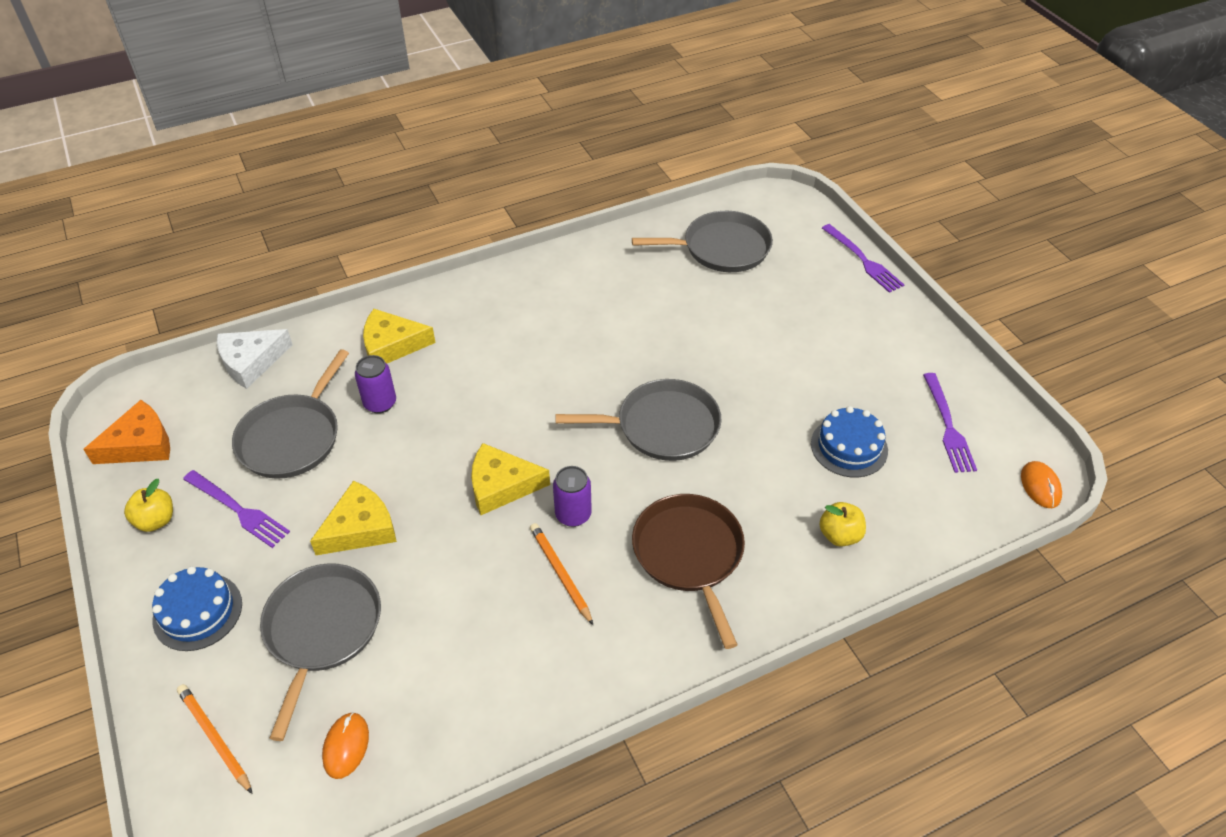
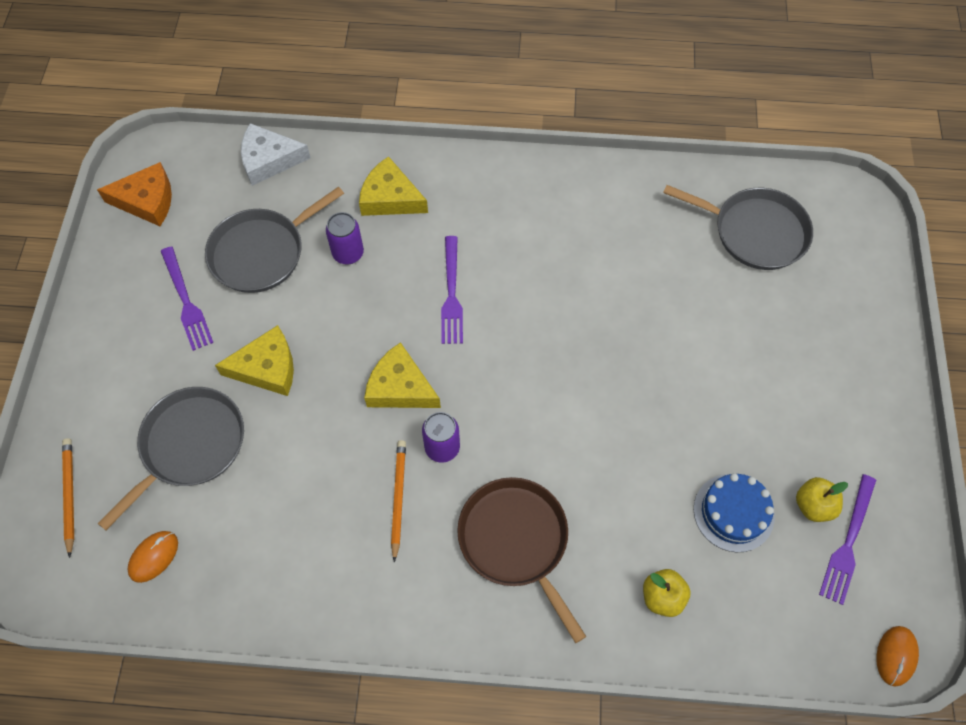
camera: 30 degrees right, 15 degrees up
yellow apple [124,479,173,532] -> yellow apple moved to [796,477,848,522]
blue cake [152,566,242,651] -> none
grey pan [555,379,722,461] -> none
brown pan [632,494,745,649] -> brown pan turned 45 degrees counterclockwise [457,477,586,643]
purple fork [822,224,904,293] -> purple fork moved to [441,236,463,344]

